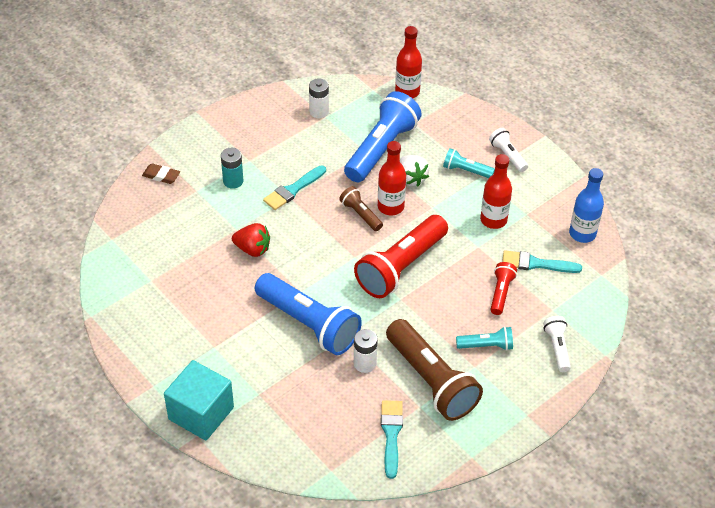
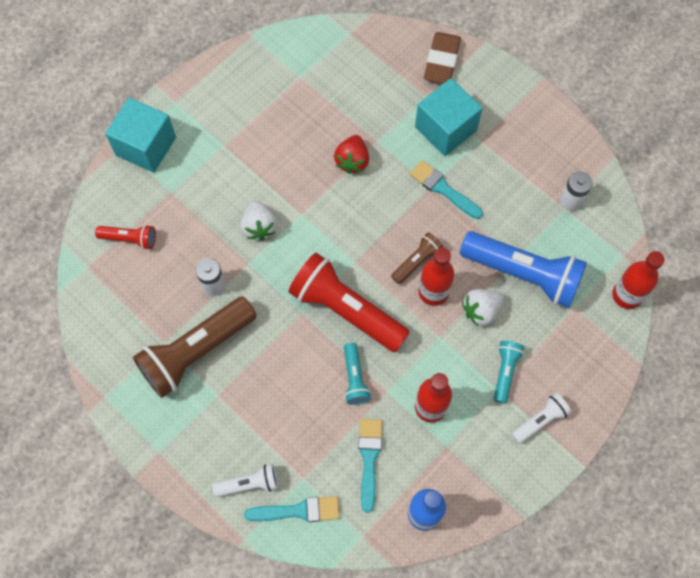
camera: 85 degrees right, 20 degrees up
brown eraser [142,163,180,184] -> brown eraser [424,32,461,84], size x1.62
turquoise battery [221,148,243,189] -> turquoise cube [415,78,482,156]
blue flashlight [255,273,362,355] -> white strawberry [241,201,277,241]
turquoise brush [381,400,403,479] -> turquoise brush moved to [244,496,339,522]
turquoise flashlight [456,326,513,351] -> turquoise flashlight moved to [344,343,371,405]
red flashlight [490,262,517,315] -> red flashlight moved to [95,225,156,250]

